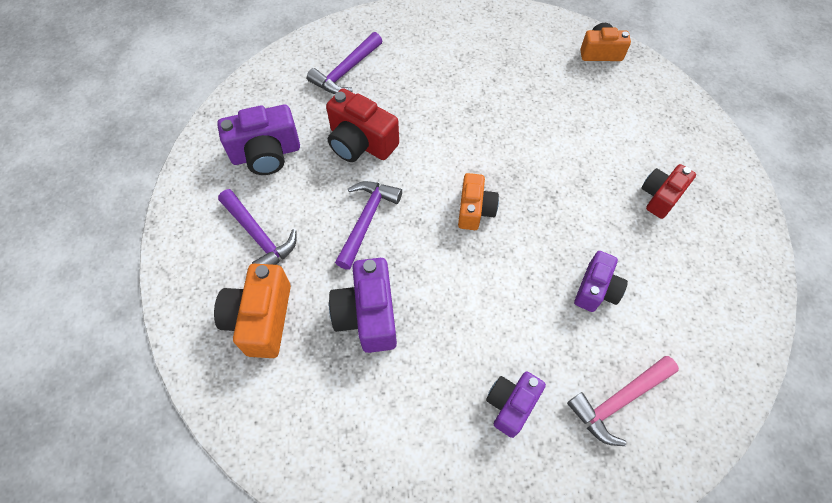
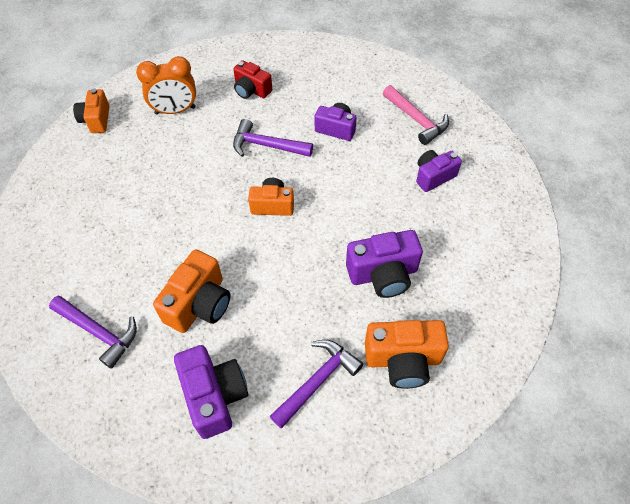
camera: 95 degrees left, 5 degrees down
red camera [326,88,399,162] -> orange camera [153,250,231,333]
purple hammer [335,181,402,270] -> purple hammer moved to [233,119,313,157]
purple camera [486,372,546,438] -> purple camera turned 120 degrees clockwise [416,150,462,192]
none -> orange clock [136,56,196,115]

